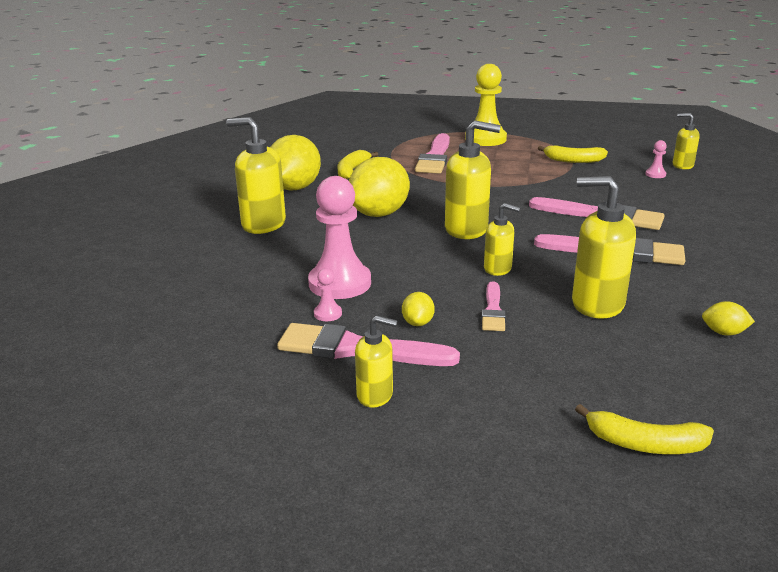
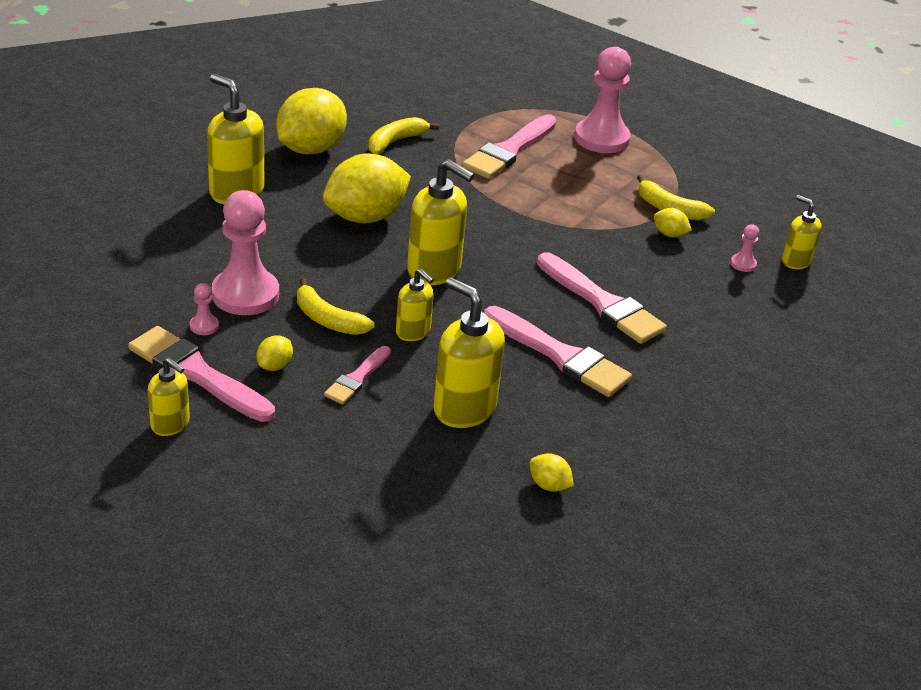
camera: 20 degrees right, 10 degrees up
yellow pawn [465,64,507,146] -> pink pawn [574,47,631,153]
yellow banana [575,404,714,454] -> yellow banana moved to [297,278,375,335]
none -> yellow lemon [654,208,692,237]

